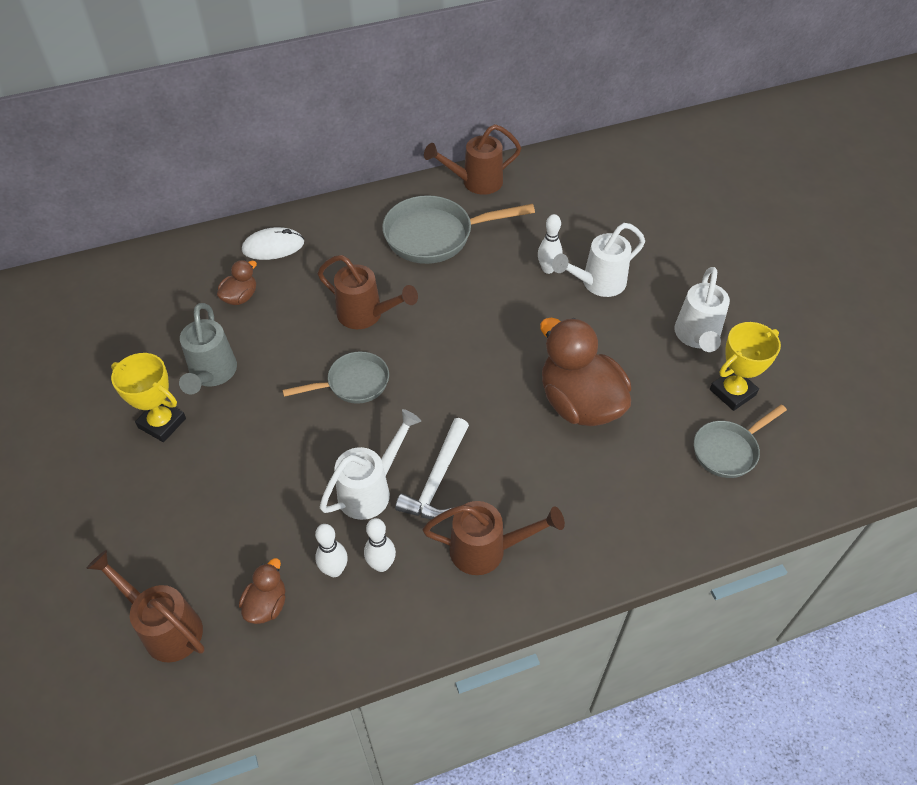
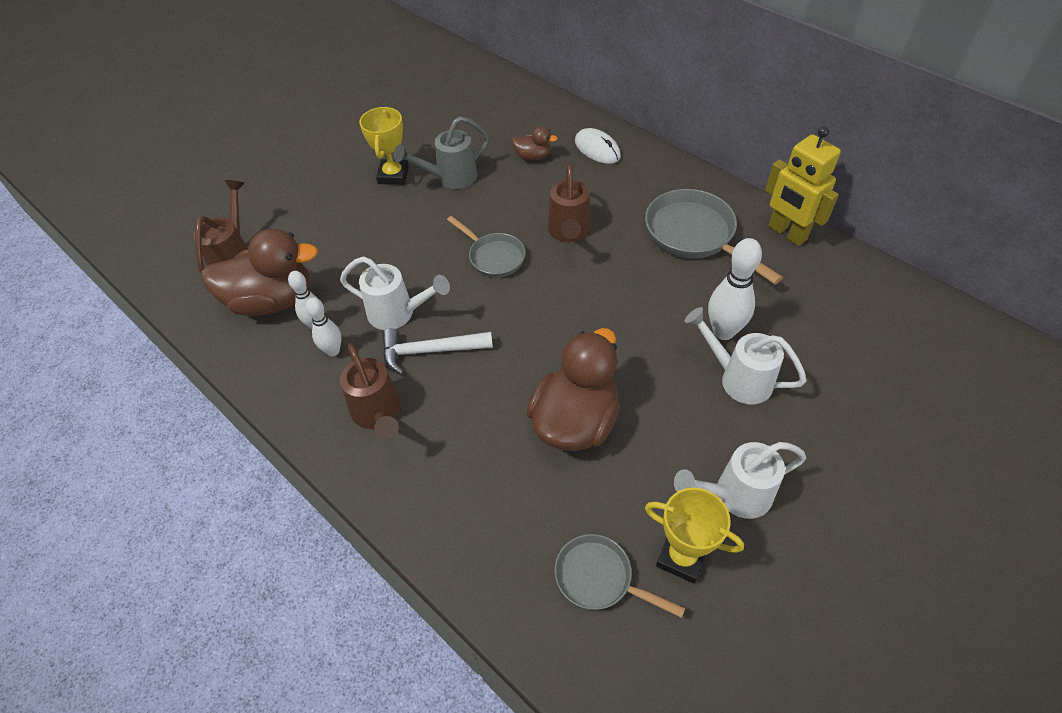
camera: 65 degrees right, 0 degrees up
brown duck [239,558,285,624] -> brown duck [201,229,318,316], size x2.15
brown watering can [424,124,521,195] -> yellow robot [765,127,841,246]
white bowling pin [538,214,562,274] -> white bowling pin [708,238,762,340], size x1.60

